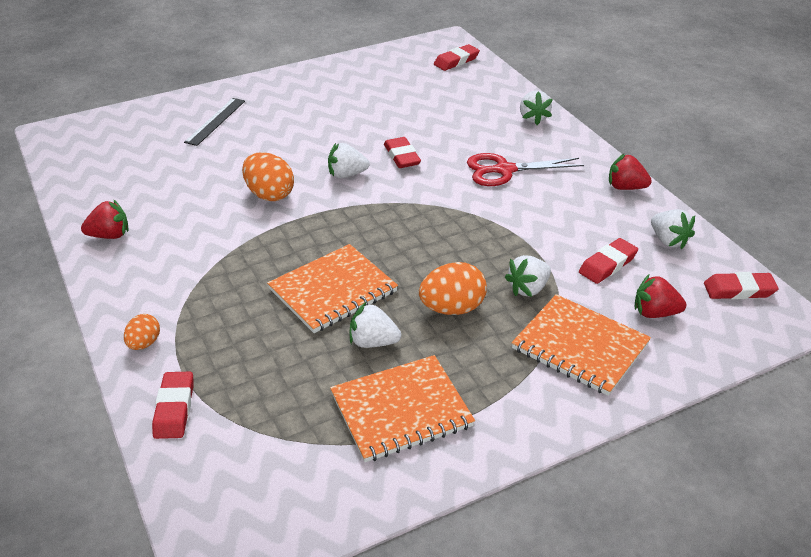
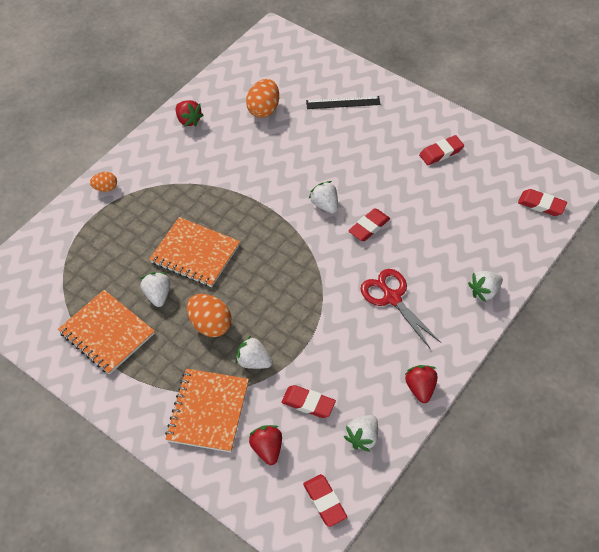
camera: 65 degrees right, 15 degrees up
red eraser [152,372,194,439] -> red eraser moved to [419,135,464,165]
orange egg [242,152,294,201] -> orange egg moved to [246,79,279,118]

